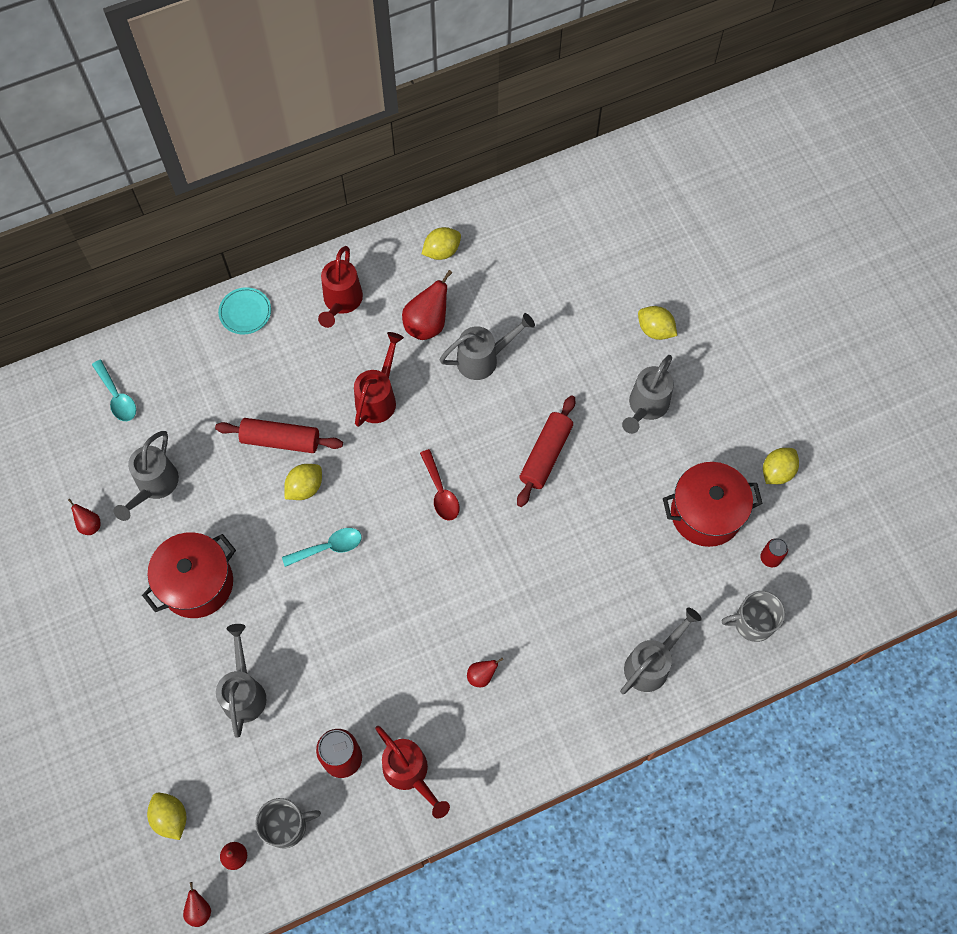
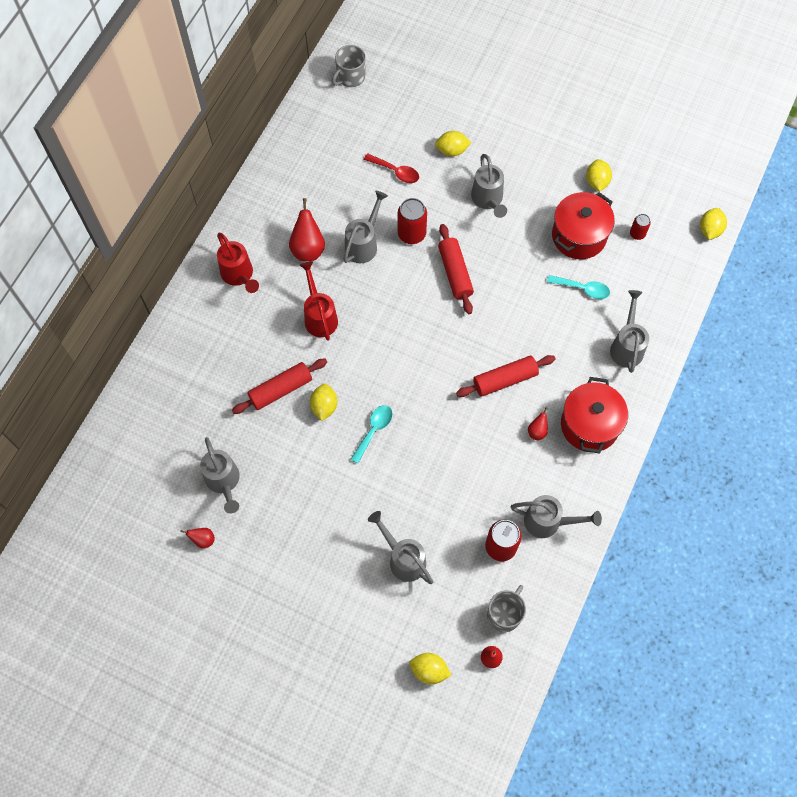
camera: 40 degrees left, 0 degrees up
turquoise spoon [92,360,136,421] -> turquoise spoon moved to [547,275,610,299]
red pot [142,532,236,618] -> red pot moved to [561,377,628,454]
red pear [183,882,211,927] -> none
turquoise plate [218,287,271,334] -> none
red watering can [375,726,450,819] -> grey watering can [511,495,602,538]
red spoon [420,449,459,521] -> red spoon moved to [364,153,419,183]
yellow lemon [422,227,461,260] -> yellow lemon moved to [700,208,727,240]
grey mug [721,591,785,642] -> grey mug moved to [332,45,366,87]
none -> red can [398,198,427,244]
none -> red rolling pin [456,355,555,397]

